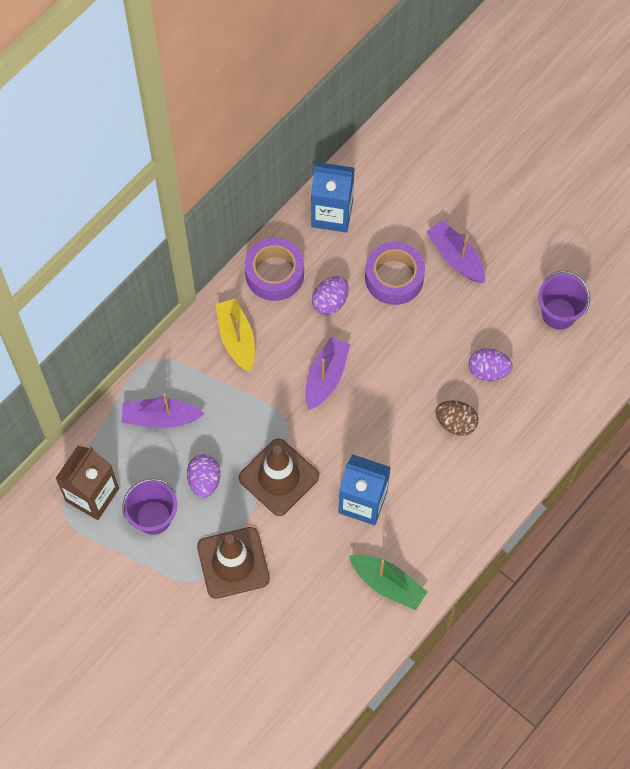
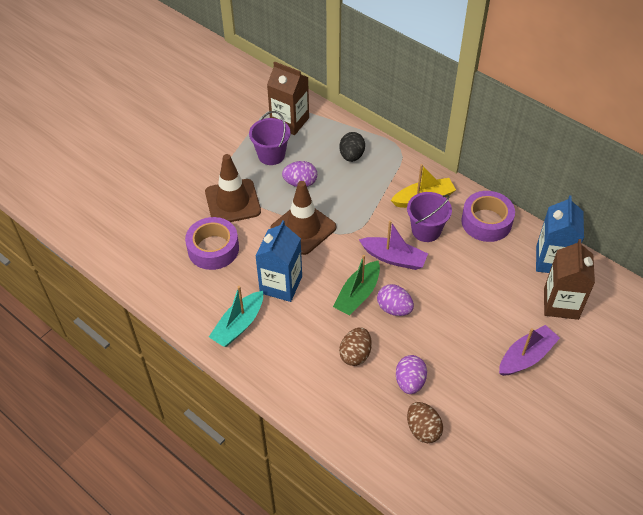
camera: 90 degrees right, 15 degrees down
purple boat [122,393,205,428] -> black egg [339,132,365,162]
purple egg [312,276,349,315] -> purple egg moved to [377,284,414,316]
green boat [349,554,427,610] -> green boat moved to [333,255,380,316]
purple tape [365,242,425,305] -> purple tape moved to [185,217,239,270]
purple bucket [538,271,590,330] -> purple bucket moved to [407,192,452,242]
none -> turquoise boat [209,286,263,347]
none -> brown egg [407,402,443,443]
none -> brown carton [544,239,595,320]

